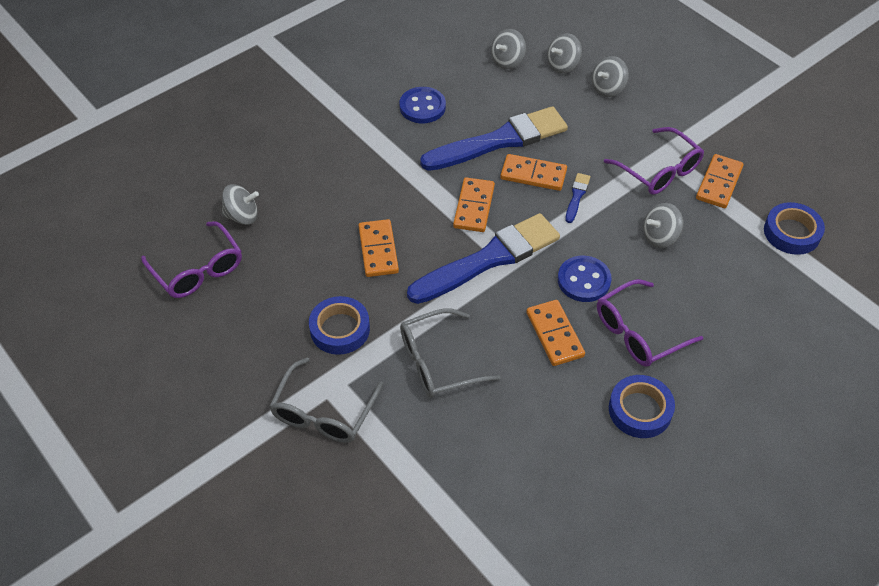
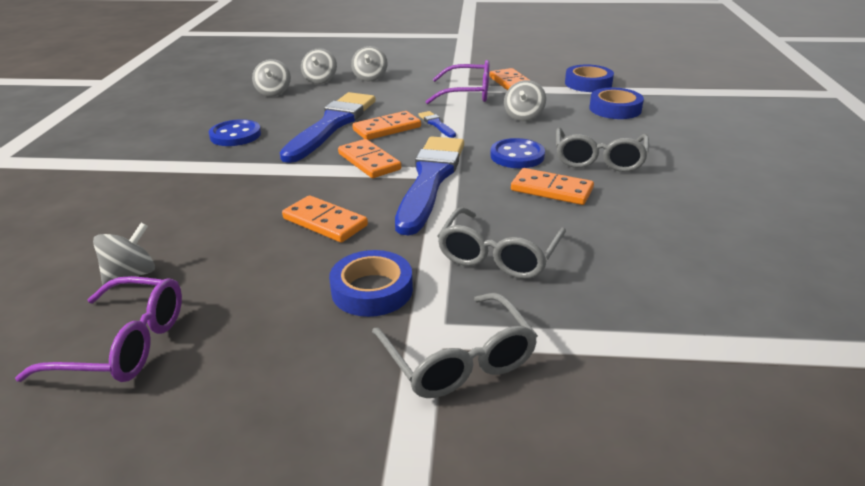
camera: 45 degrees left, 20 degrees down
purple glasses [597,279,703,367] -> grey glasses [556,128,649,172]
blue tape [609,375,675,438] -> blue tape moved to [589,88,644,119]

